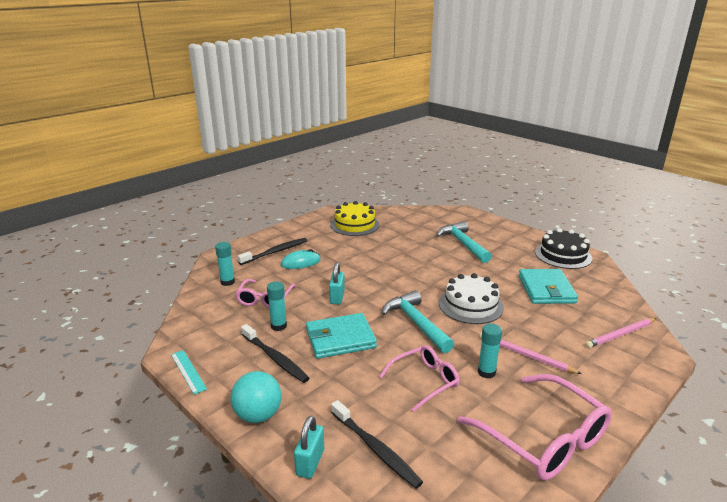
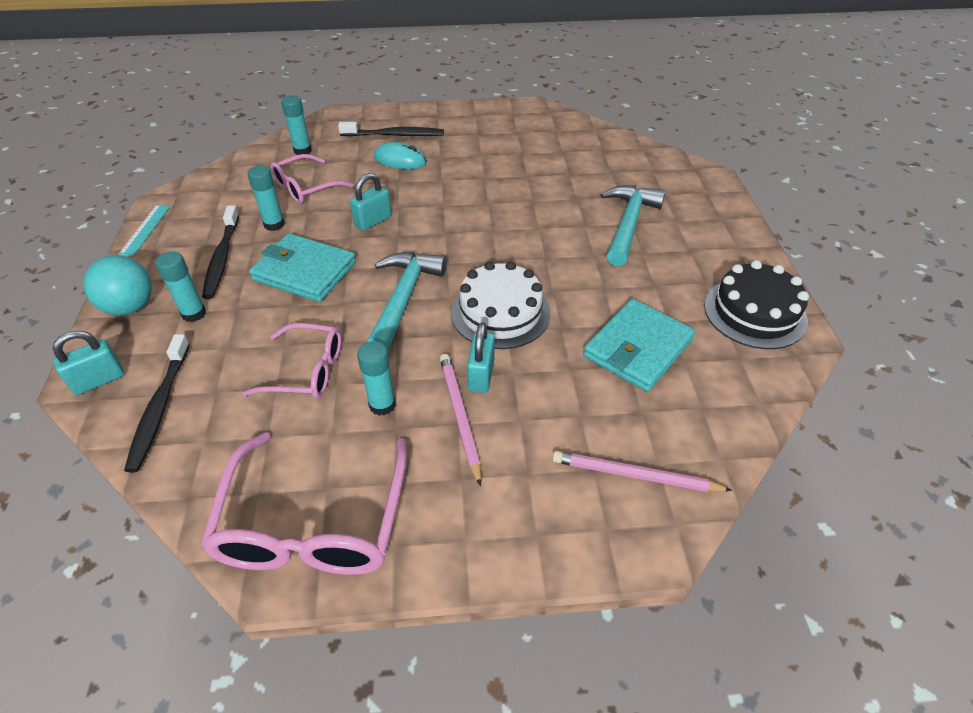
camera: 40 degrees right, 20 degrees up
yellow cake [330,201,380,236] -> none
none -> turquoise glue stick [155,251,206,322]
none -> turquoise padlock [467,322,495,393]

